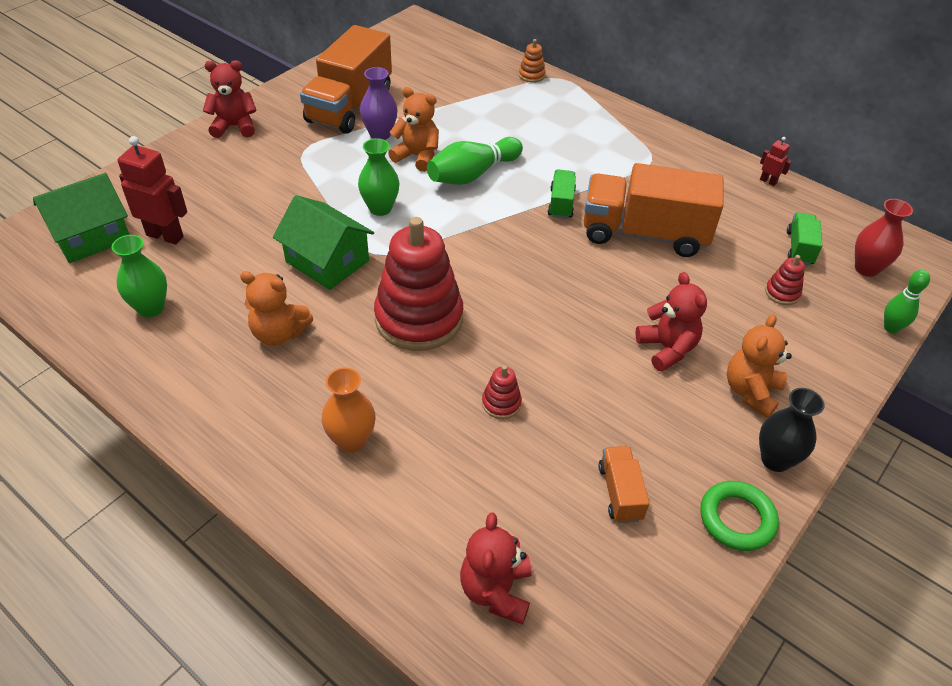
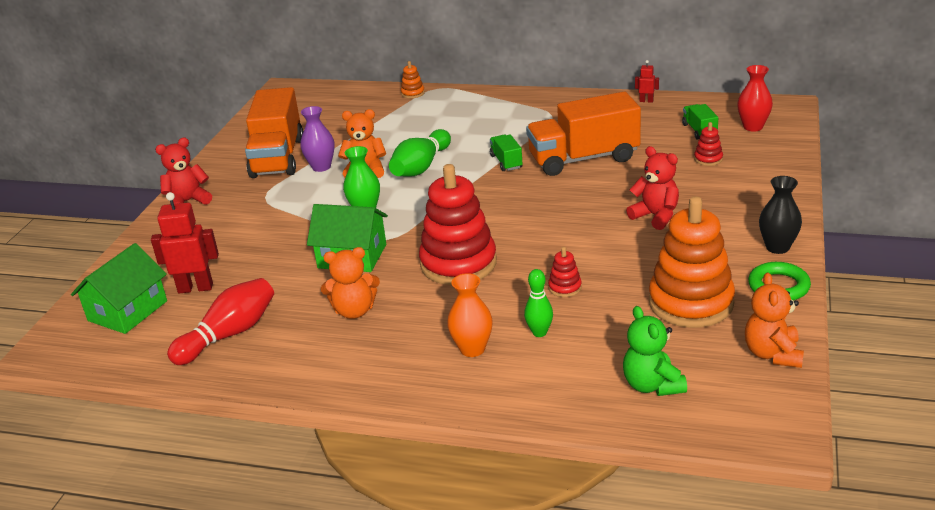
camera: 20 degrees left, 15 degrees down
green vase [111,235,167,317] -> red bowling pin [167,278,274,365]
red teddy bear [460,512,531,624] -> green teddy bear [623,306,687,396]
orange truck [598,446,649,523] -> orange stacking toy [649,196,735,328]
orange teddy bear [727,314,792,418] -> orange teddy bear moved to [745,273,804,368]
green bowling pin [884,270,930,333] -> green bowling pin moved to [524,269,553,337]

